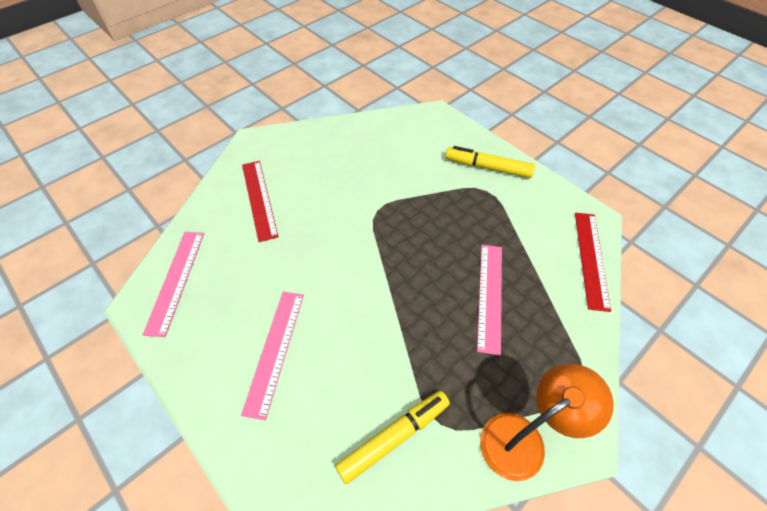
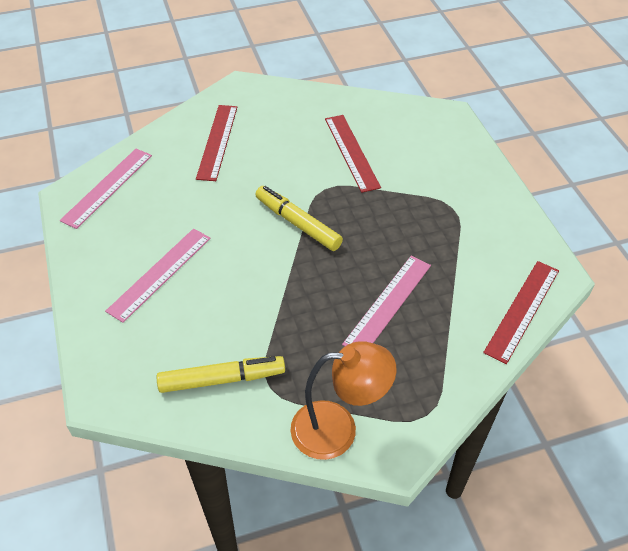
camera: 25 degrees right, 5 degrees down
yellow marker [445,146,535,178] -> yellow marker moved to [255,186,343,251]
none -> red ruler [325,115,381,193]

